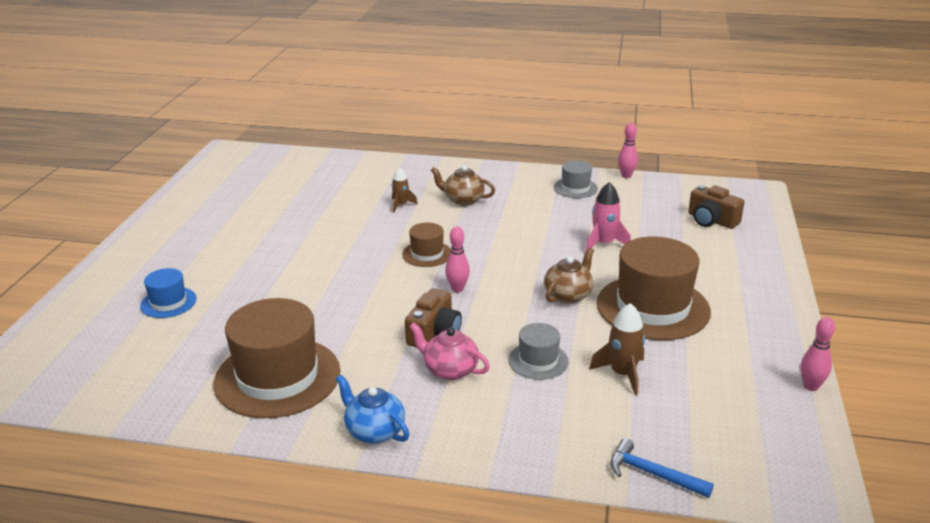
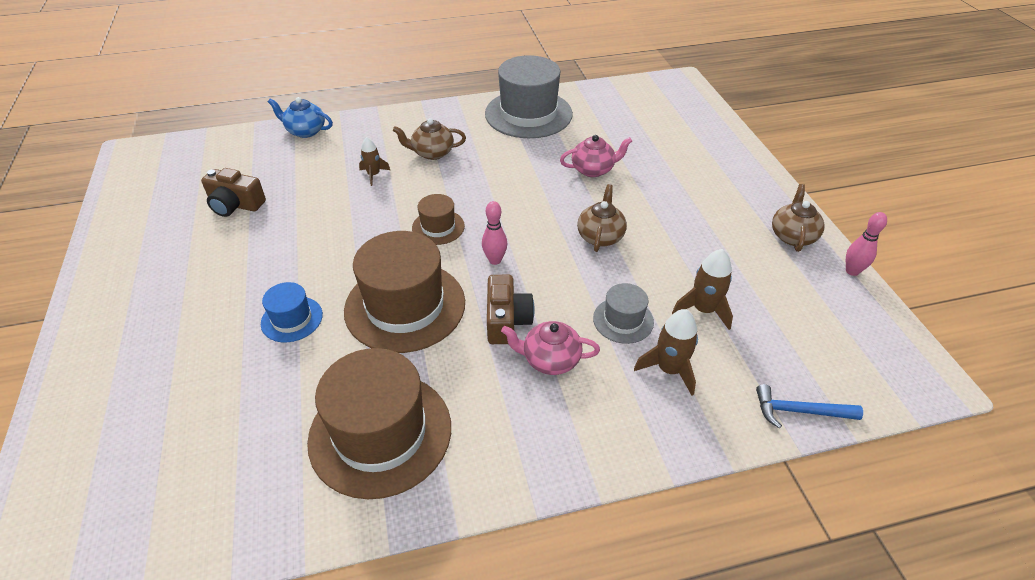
camera: 25 degrees left, 15 degrees up
blue hat [140,268,197,318] -> blue hat moved to [261,282,323,342]
blue teapot [336,375,410,444] -> blue teapot moved to [268,97,333,138]
grey hat [554,160,598,198] -> grey hat [485,55,573,138], size x2.03
pink rocket [585,182,631,253] -> pink teapot [560,135,632,177]
brown hat [597,237,711,340] -> brown hat moved to [344,231,465,353]
pink bowling pin [618,123,638,178] -> none
brown camera [688,185,745,229] -> brown camera moved to [201,168,266,217]
none -> brown rocket [634,309,698,396]
none -> brown teapot [772,184,824,252]

